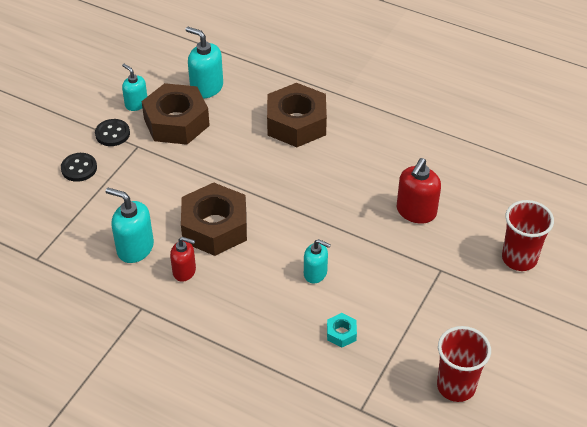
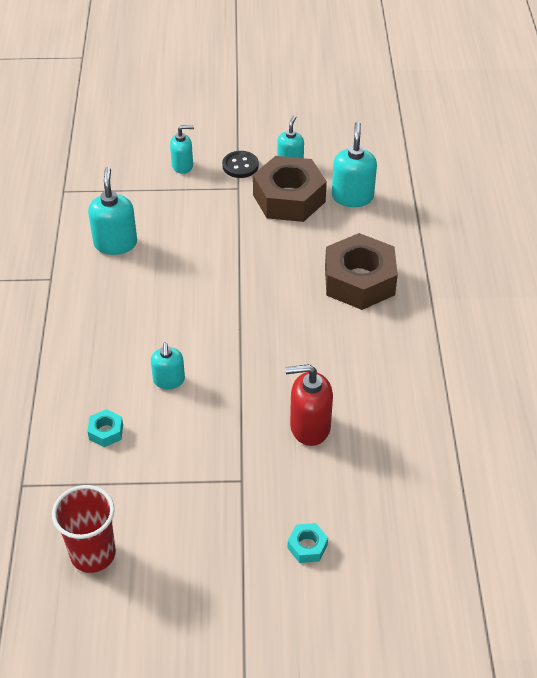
camera: 60 degrees right, 0 degrees up
black button [61,153,97,182] -> turquoise soap dispenser [170,125,194,174]
red soap dispenser [170,237,196,282] -> none
brown nut [181,183,247,256] -> none
red cup [502,200,554,271] -> turquoise nut [288,523,328,563]

